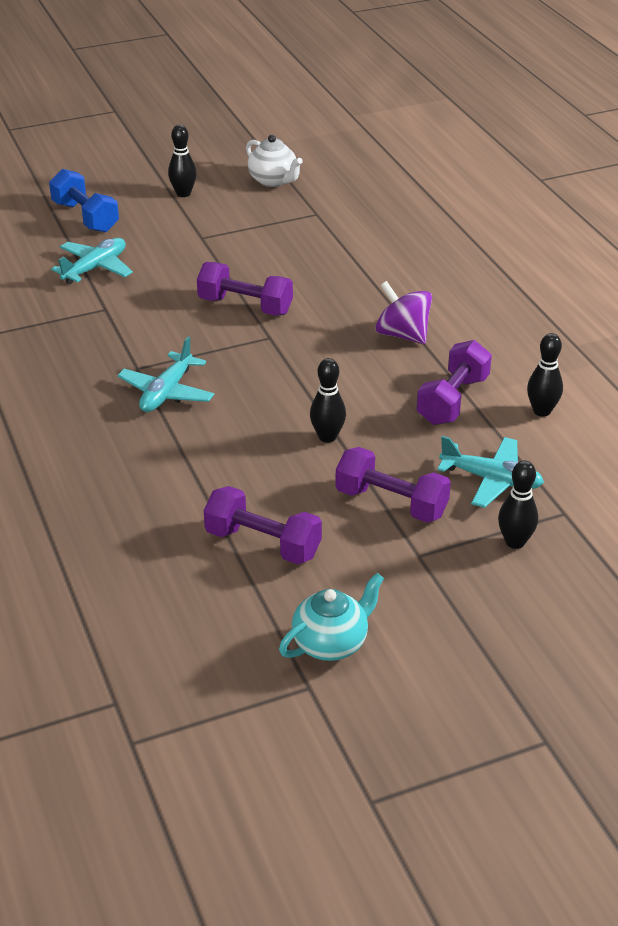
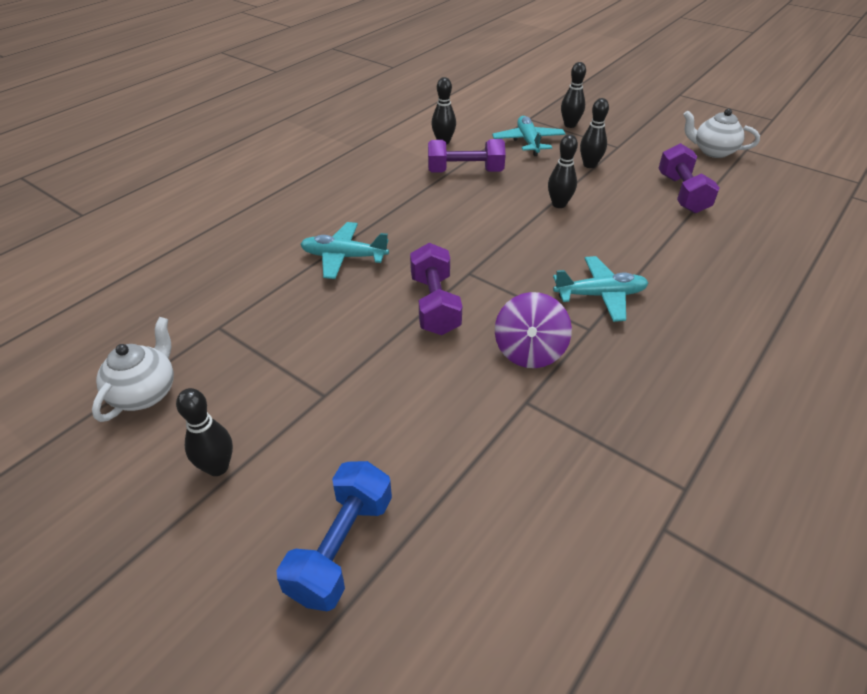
camera: 120 degrees left, 5 degrees up
turquoise plane [51,238,133,284] -> turquoise plane moved to [300,222,389,279]
turquoise teapot [279,573,384,661] -> white teapot [683,109,760,158]
purple dumbbell [335,447,451,523] -> black bowling pin [580,98,609,168]
purple spinning top [375,281,432,344] -> purple spinning top moved to [495,292,572,368]

